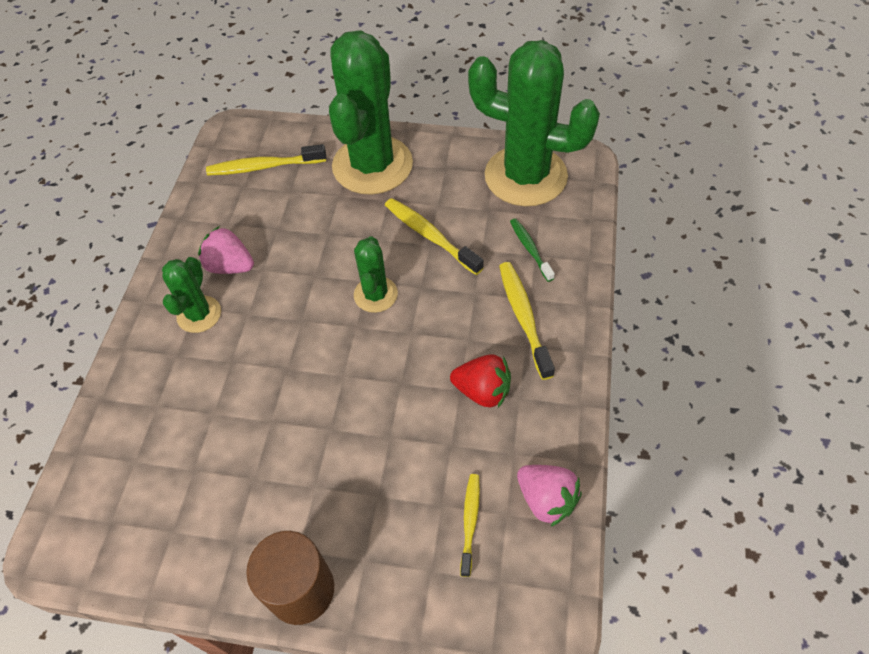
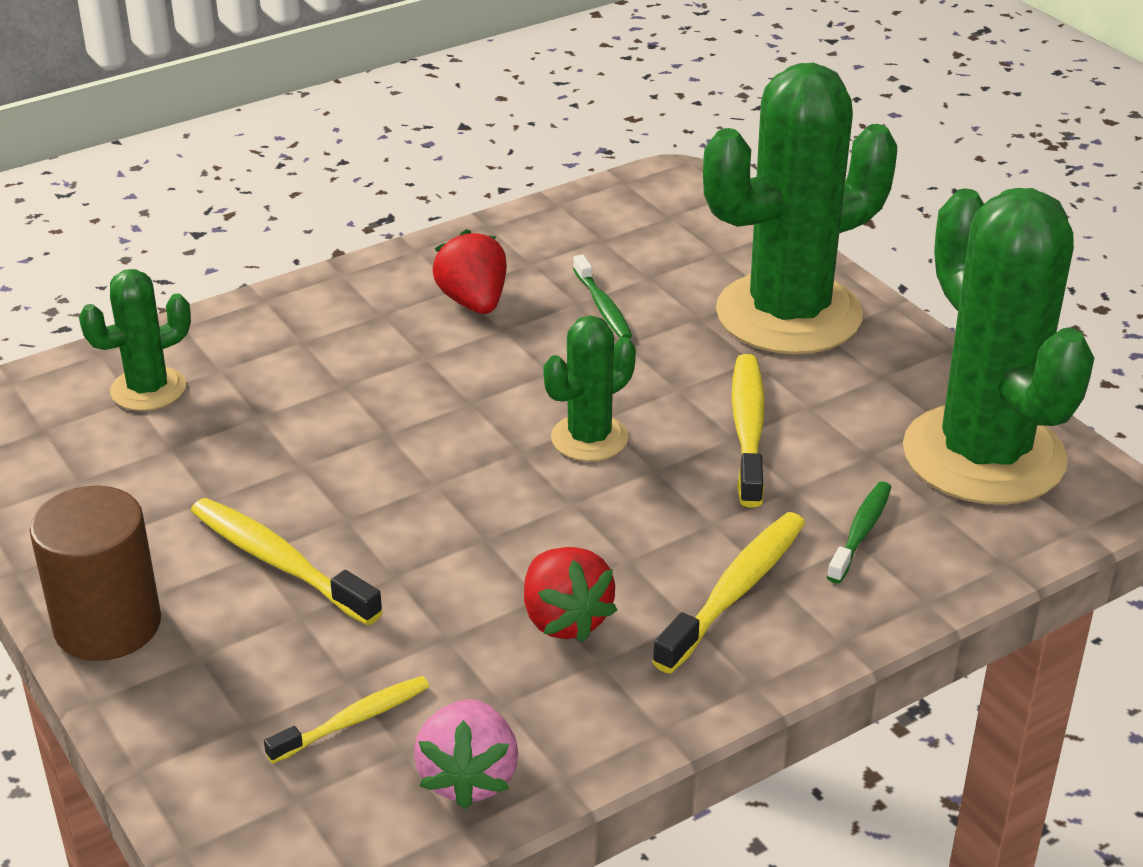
camera: 45 degrees right, 20 degrees down
green cactus [162,257,221,333] -> green cactus moved to [79,269,191,411]
pink strawberry [198,226,254,274] -> red strawberry [433,229,507,314]
yellow toothbrush [206,144,326,175] -> yellow toothbrush moved to [191,498,383,625]
none -> green toothbrush [573,254,632,339]

